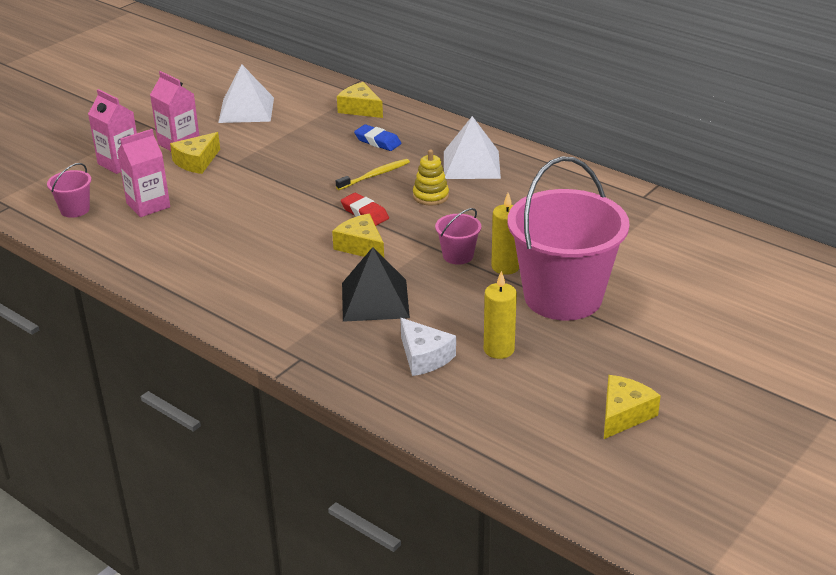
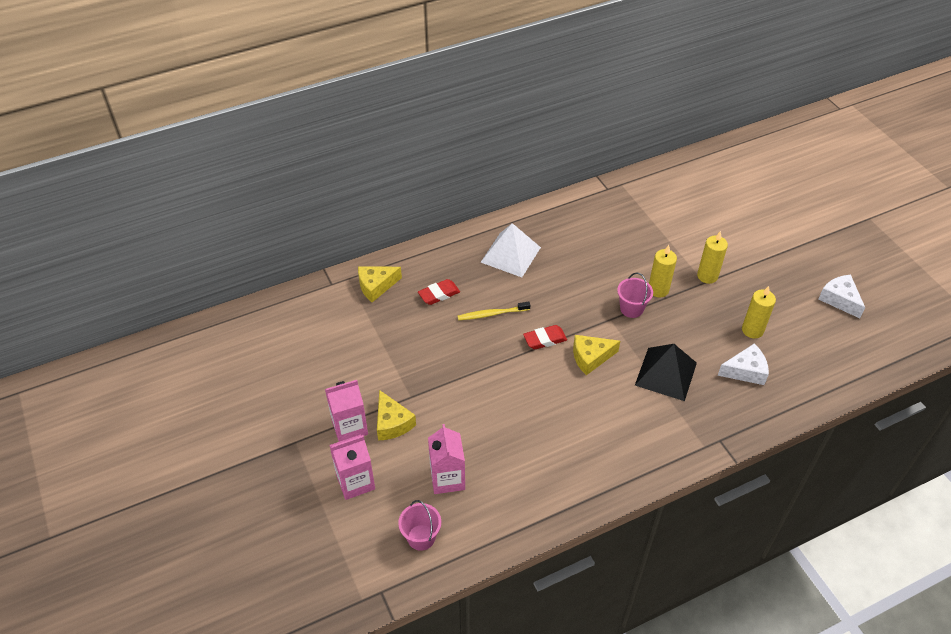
camera: 65 degrees left, 15 degrees up
white pyramid [218,64,274,123] -> none
yellow toothbrush [336,159,410,190] -> yellow toothbrush turned 90 degrees counterclockwise [458,302,530,320]
blue eraser [354,124,401,151] -> red eraser [418,279,460,305]
yellow stacking toy [413,149,449,206] -> none
pink bucket [508,156,630,321] -> yellow candle [697,231,728,284]
yellow cheese [604,375,661,439] -> white cheese [818,275,865,318]

